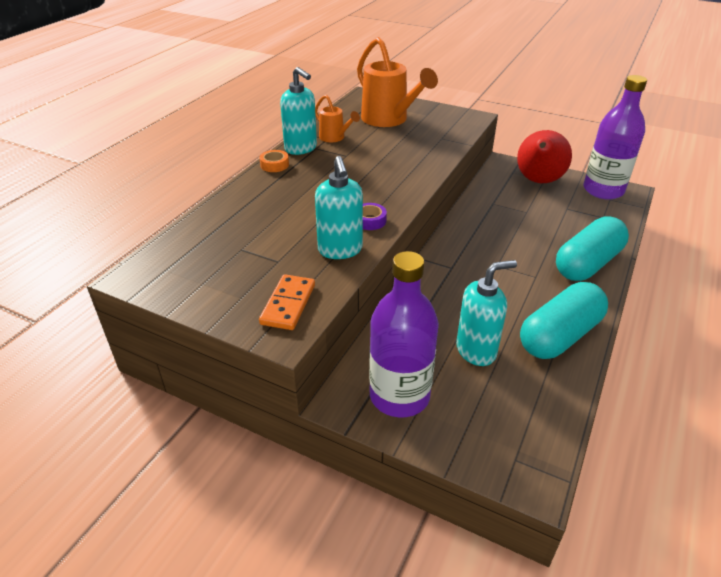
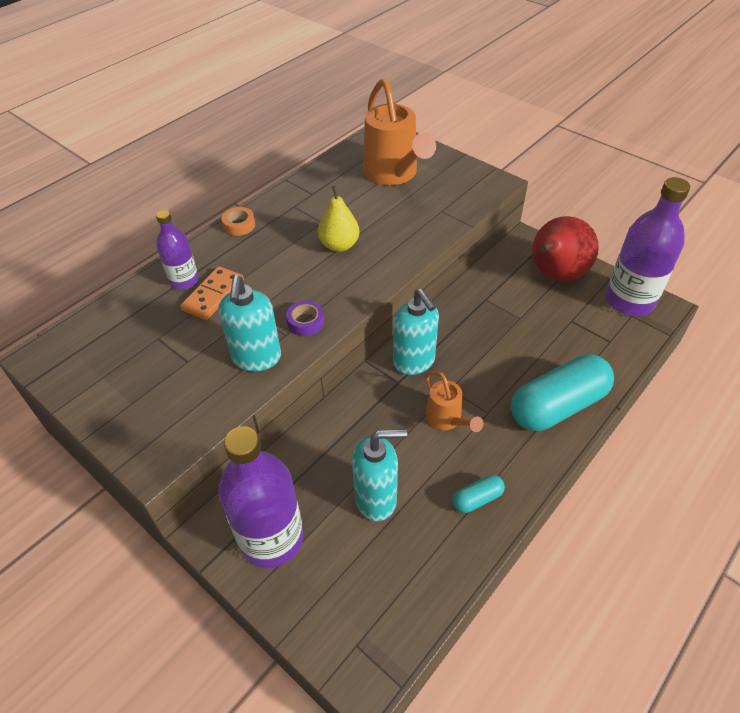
camera: 15 degrees right, 10 degrees up
orange domino [259,274,315,330] -> orange domino moved to [180,266,244,320]
turquoise soap dispenser [280,67,317,155] -> turquoise soap dispenser moved to [393,289,439,375]
orange watering can [315,95,360,142] -> orange watering can moved to [425,371,483,432]
turquoise capsule [520,282,608,359] -> turquoise capsule [452,475,505,513], size x0.45
none -> purple bottle [156,210,199,290]
none -> yellow pear [318,186,359,252]

